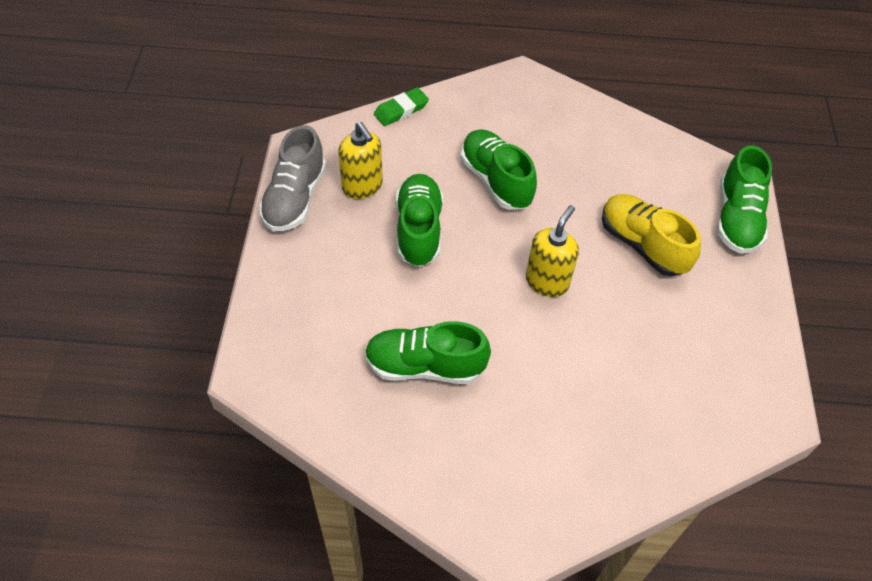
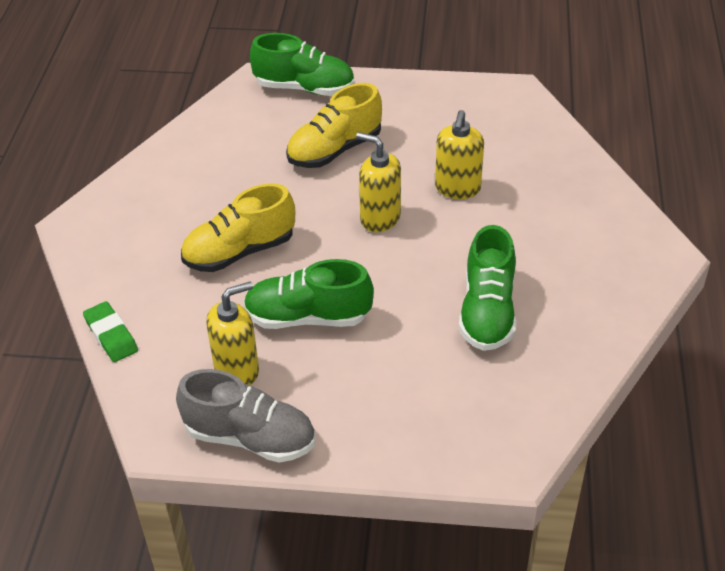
camera: 85 degrees left, 10 degrees down
green shoe [461,129,537,210] -> yellow shoe [181,183,295,272]
none -> yellow soap dispenser [435,110,484,199]

